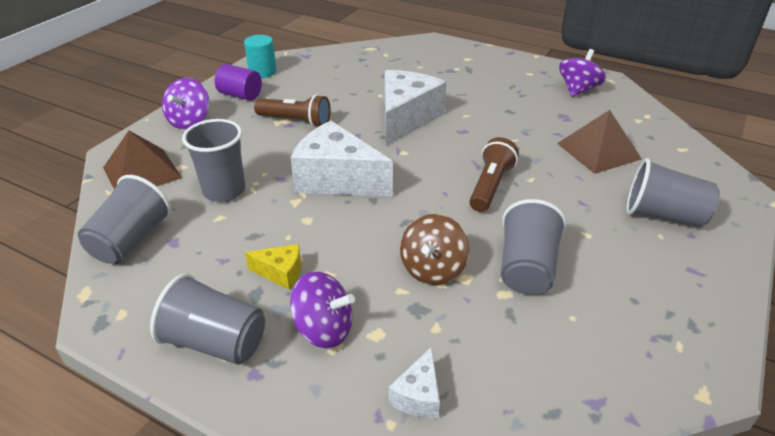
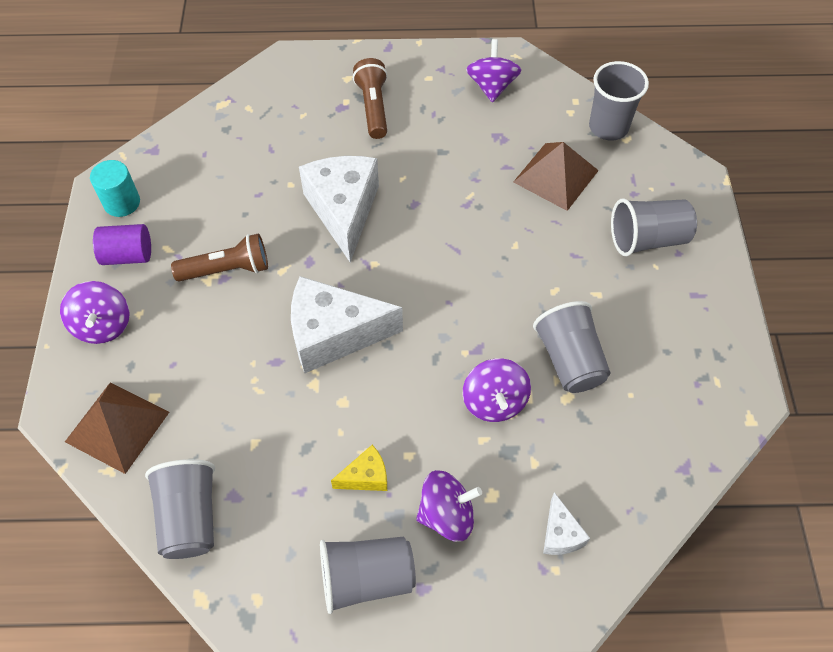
camera: 30 degrees left, 20 degrees up
grey cup [182,119,245,202] -> grey cup moved to [589,61,649,140]
brown spinning top [400,214,469,285] -> purple spinning top [463,358,531,422]
brown flashlight [469,137,519,212] -> brown flashlight moved to [353,58,388,139]

